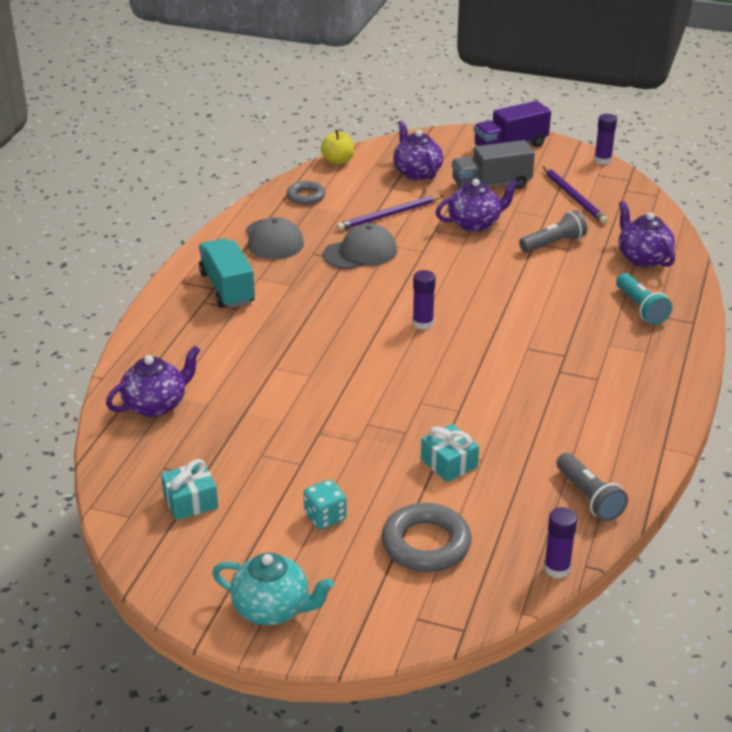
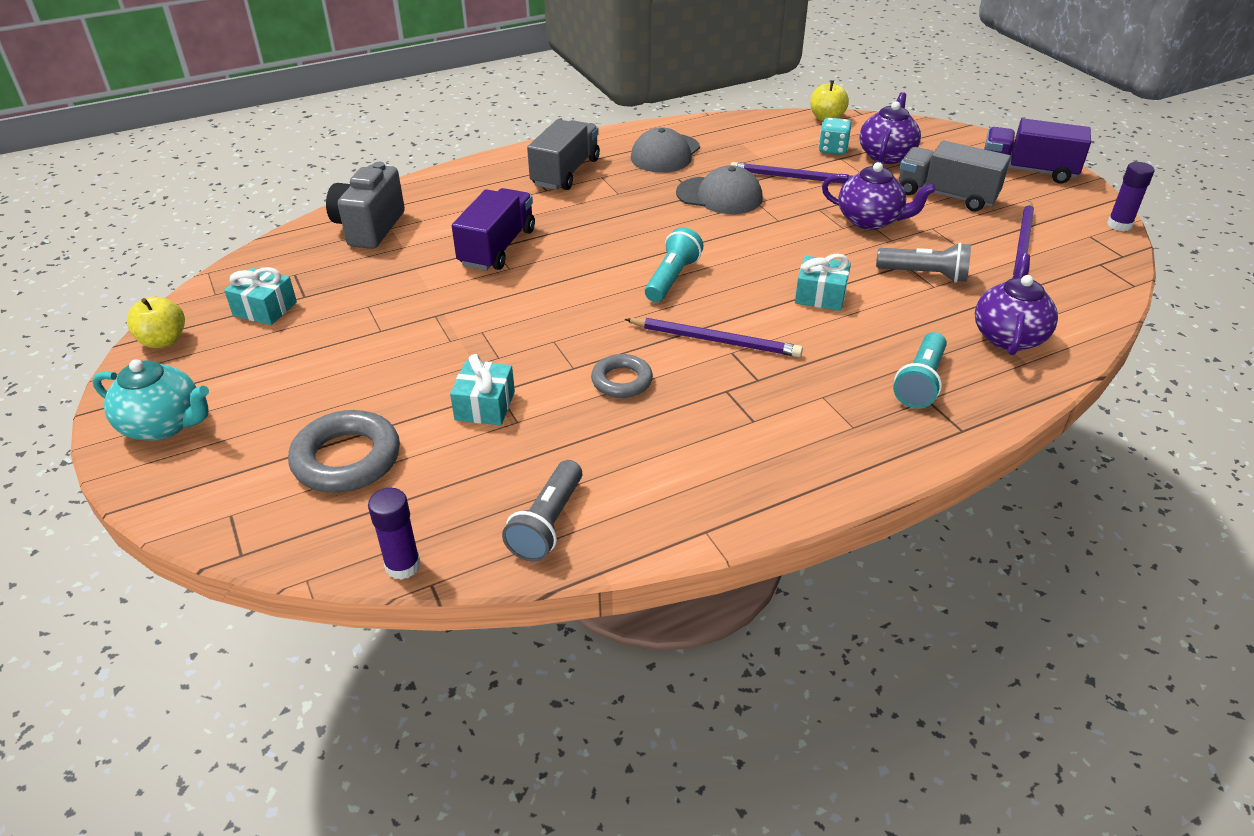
camera: 45 degrees right, 5 degrees up
purple teapot [106,346,200,417] -> grey camera [326,162,405,249]
turquoise truck [199,238,255,308] -> grey truck [527,119,600,190]
turquoise teapot [212,553,334,625] -> turquoise teapot turned 45 degrees counterclockwise [92,359,209,441]
grey ring [287,181,326,205] -> grey ring moved to [591,354,653,398]
turquoise dice [303,480,347,529] -> turquoise dice moved to [819,117,852,155]
purple glue stick [413,270,436,330] -> turquoise flashlight [645,227,703,302]
none -> yellow apple [127,296,185,348]
none -> purple truck [452,188,535,271]
none -> purple pencil [625,318,803,357]
none -> turquoise gift [795,254,851,311]

